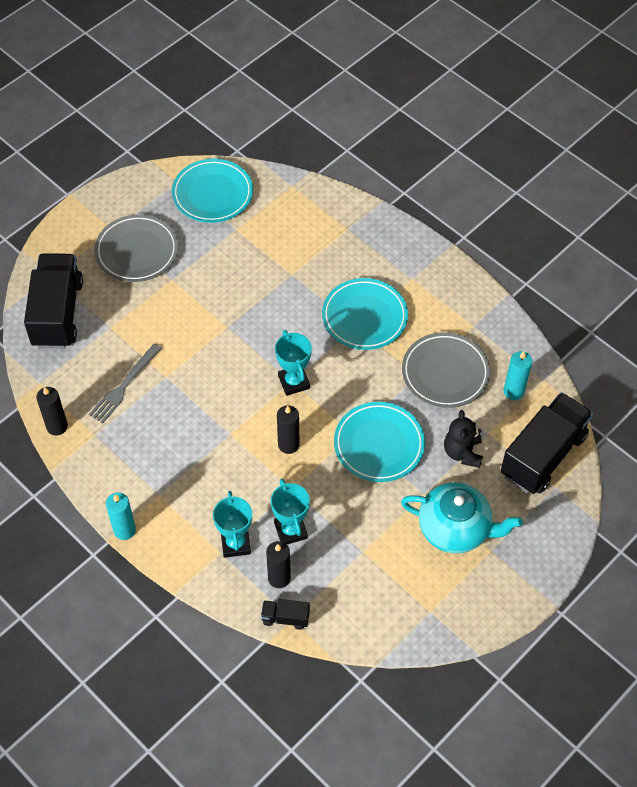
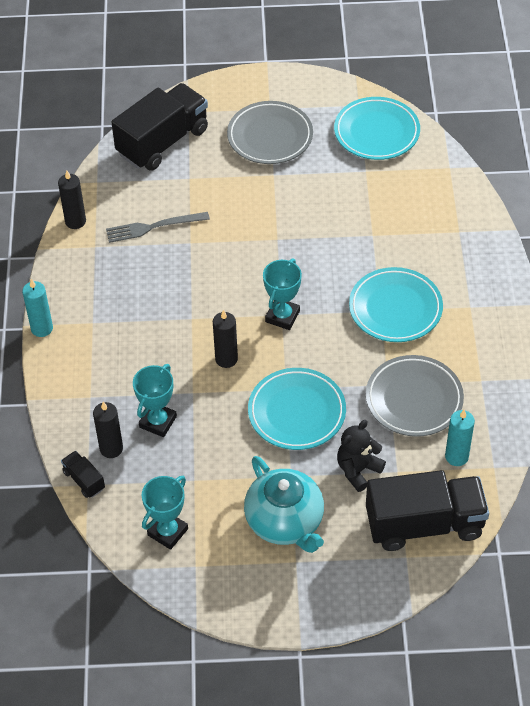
camera: 45 degrees right, 5 degrees down
turquoise trophy [213,491,252,558] -> turquoise trophy moved to [141,476,188,550]

